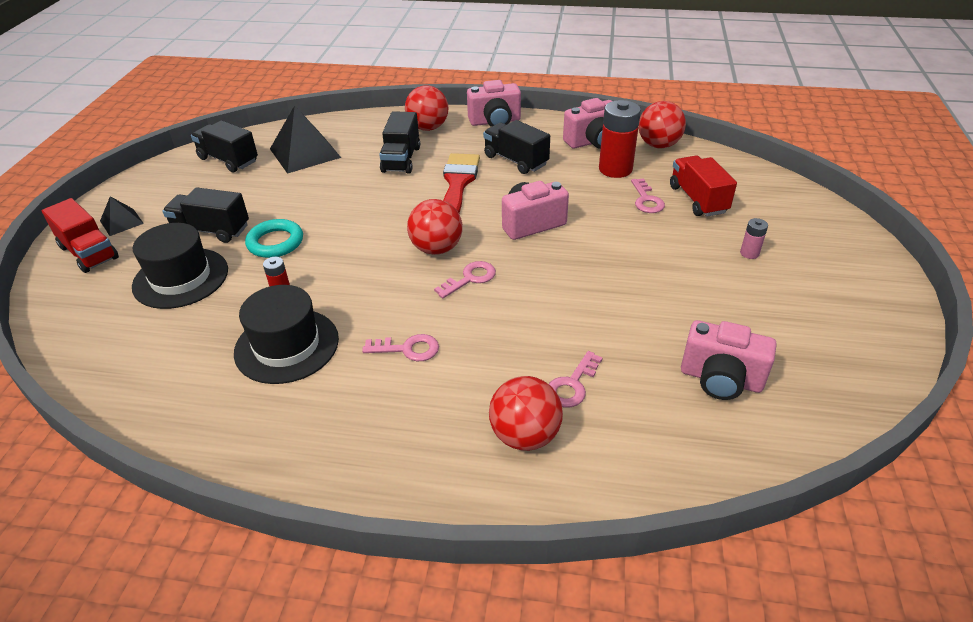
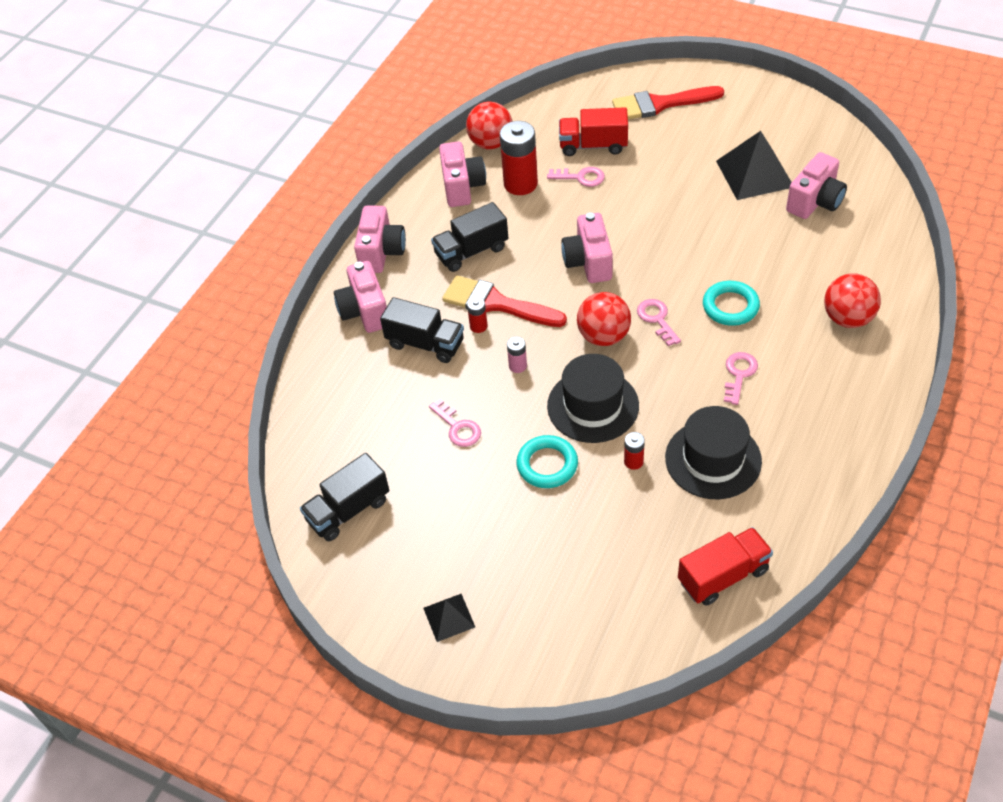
camera: 70 degrees left, 10 degrees up
red truck [42,198,119,273] -> red truck moved to [678,527,773,606]
black hat [132,223,228,309] -> black hat moved to [547,354,639,443]
black truck [162,187,249,243] -> none
black pyramid [270,105,341,174] -> black pyramid moved to [716,131,792,200]
red ball [405,85,449,131] -> pink camera [334,261,387,333]
pink key [549,351,603,407] -> pink key moved to [429,399,481,447]
pink battery [740,218,768,259] -> pink battery moved to [507,336,527,373]
none -> red battery [467,297,488,333]
none -> red brush [612,86,724,119]
none -> turquoise ring [703,281,760,326]

